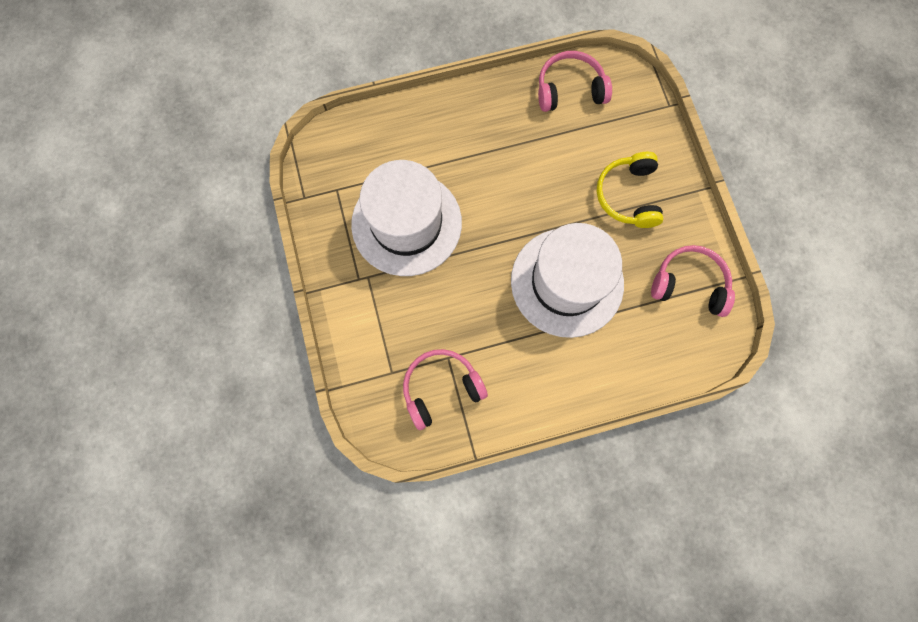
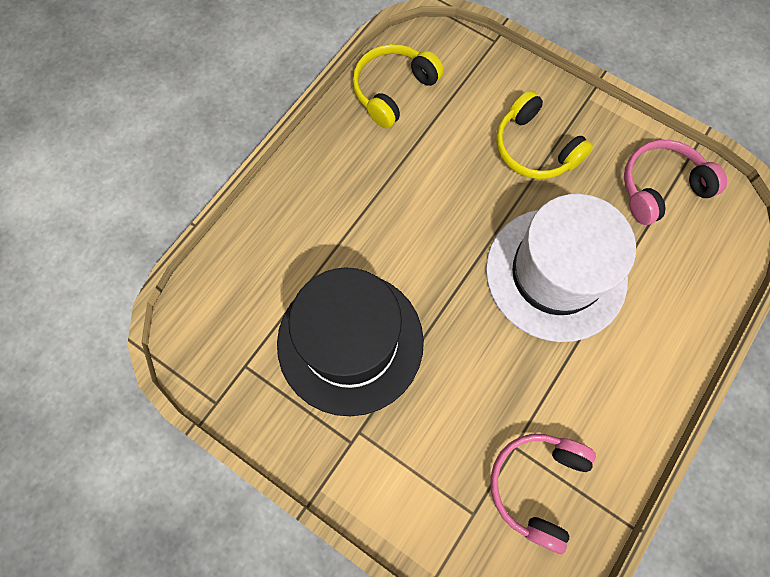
camera: 40 degrees left, 5 degrees down
white hat [351,160,462,276] -> black hat [277,267,424,416]
pink headphones [538,51,612,112] -> yellow headphones [353,44,444,129]

